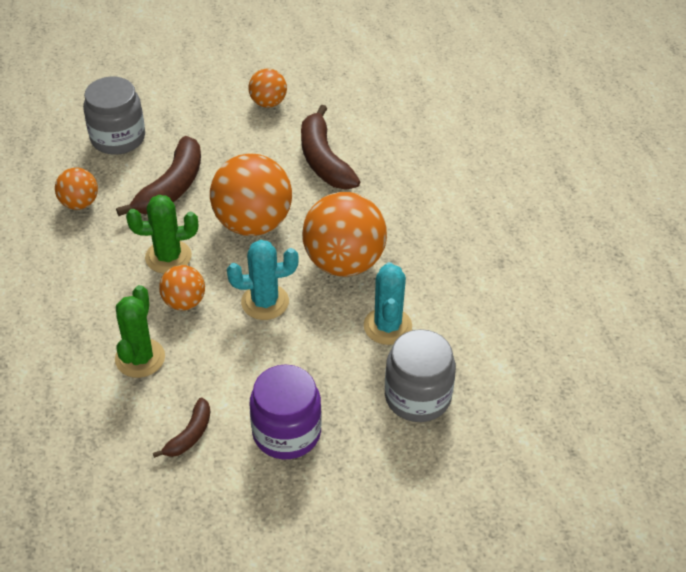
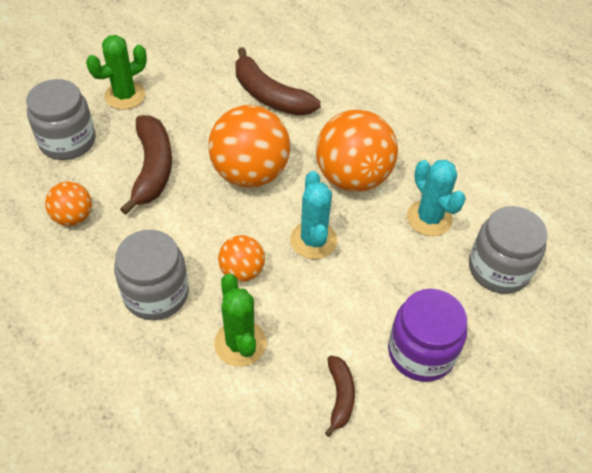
camera: 30 degrees left, 5 degrees up
green cactus [126,195,198,274] -> green cactus moved to [86,35,147,110]
turquoise cactus [227,240,299,320] -> turquoise cactus turned 60 degrees counterclockwise [290,171,337,259]
orange ball [248,69,287,108] -> none
none -> grey jar [114,230,189,320]

